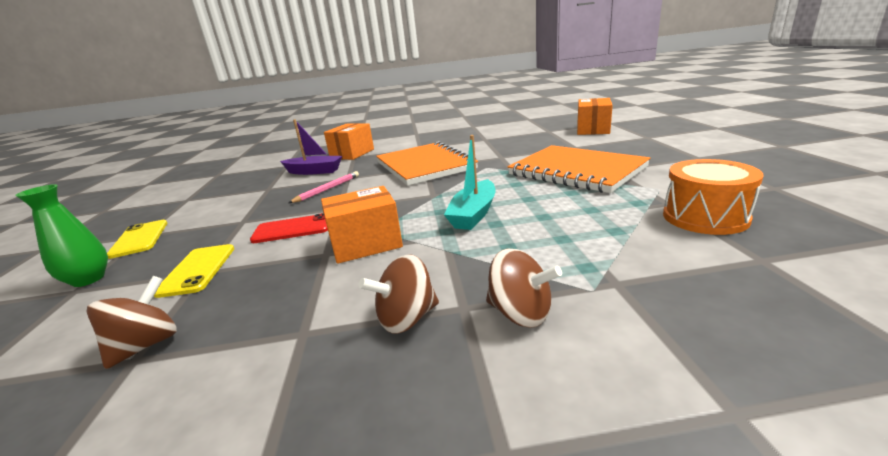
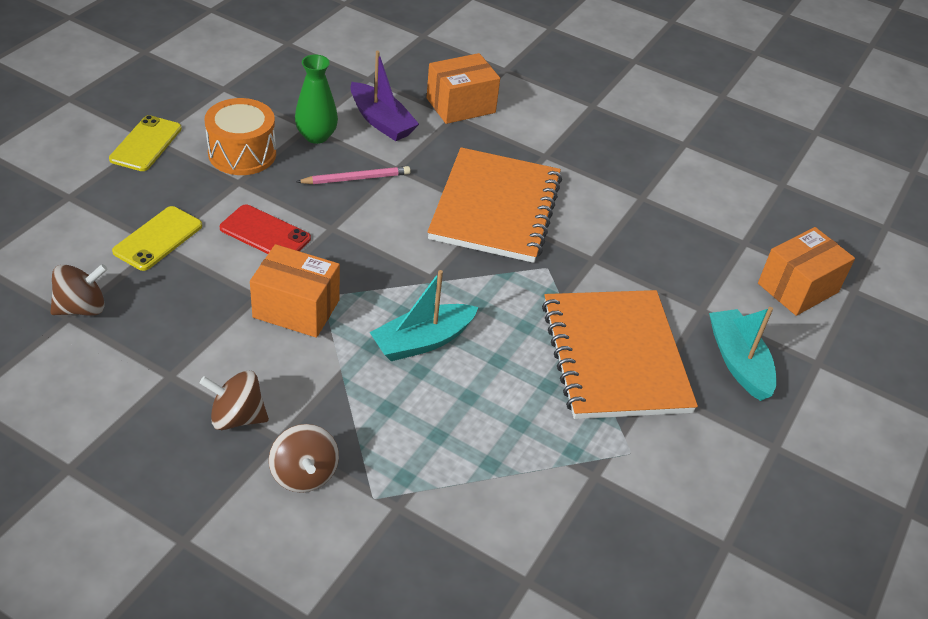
camera: 30 degrees right, 20 degrees up
green vase [15,184,108,287] -> green vase moved to [295,54,338,144]
orange drum [663,159,763,235] -> orange drum moved to [205,98,276,175]
none -> turquoise boat [709,307,777,401]

